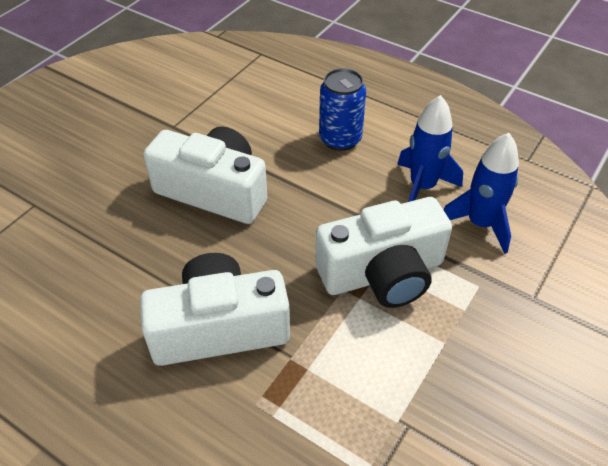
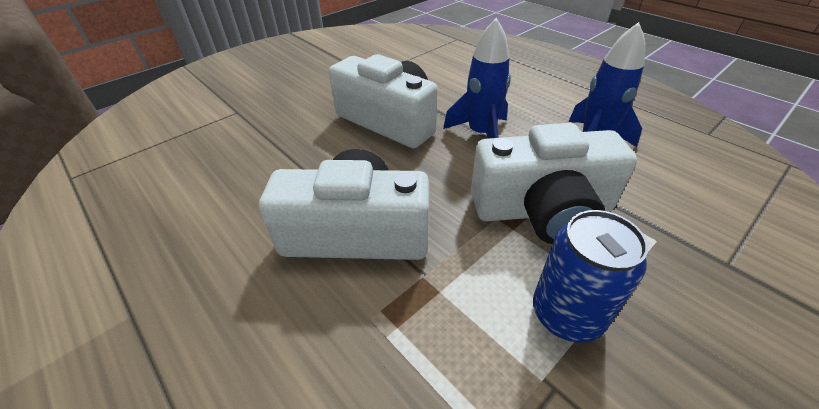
camera: 15 degrees right, 5 degrees down
blue can [319,68,366,151] -> blue can moved to [533,210,648,343]
blue rocket [444,133,519,254] -> blue rocket moved to [443,18,511,138]

